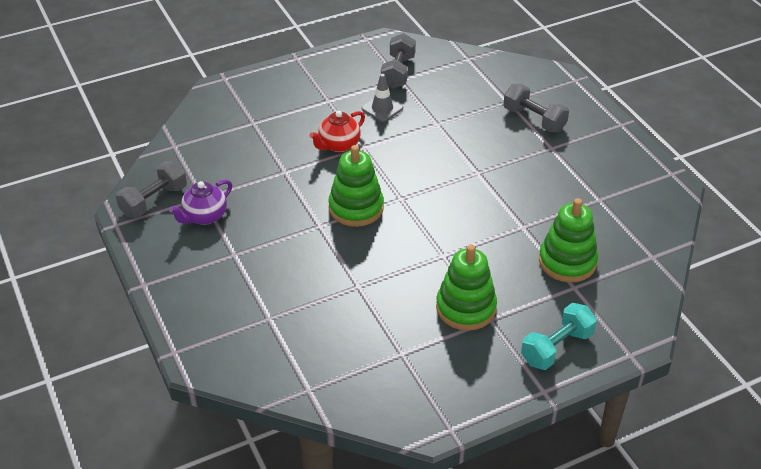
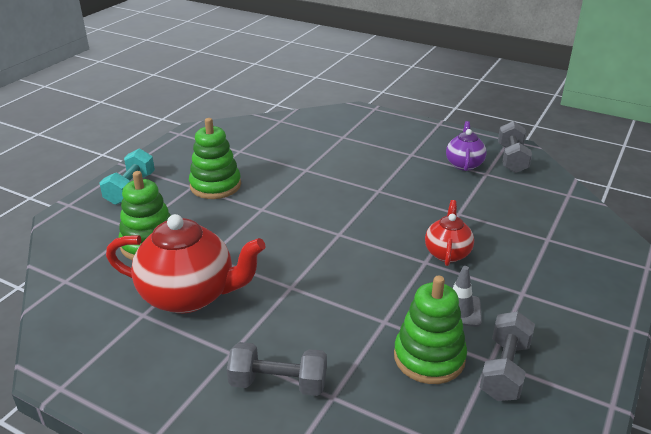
camera: 145 degrees right, 10 degrees down
green stacking toy [329,145,384,227] -> green stacking toy moved to [394,276,467,384]
grey dumbbell [381,33,416,88] -> grey dumbbell turned 45 degrees clockwise [480,311,535,401]
none -> red teapot [106,214,266,313]

